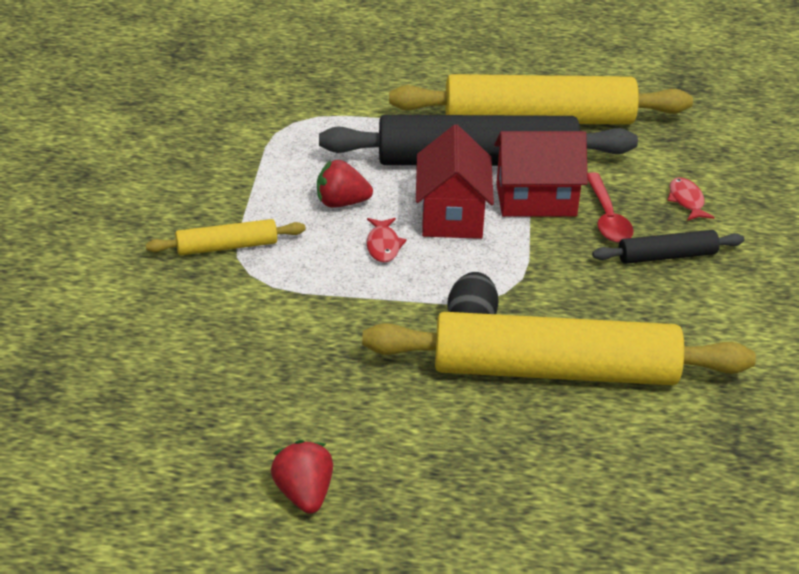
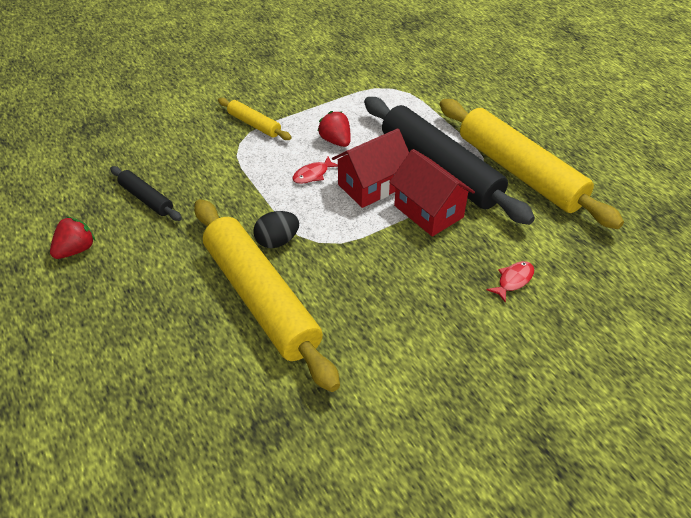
camera: 55 degrees right, 10 degrees up
red spoon [588,172,634,243] -> none
black rolling pin [592,230,745,264] -> black rolling pin moved to [110,166,182,221]

